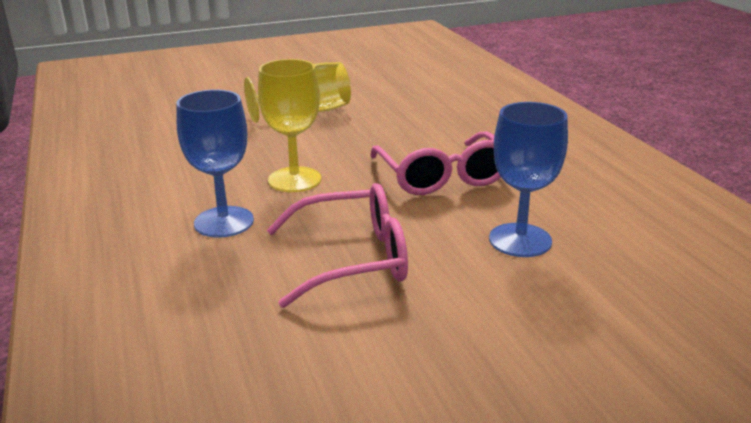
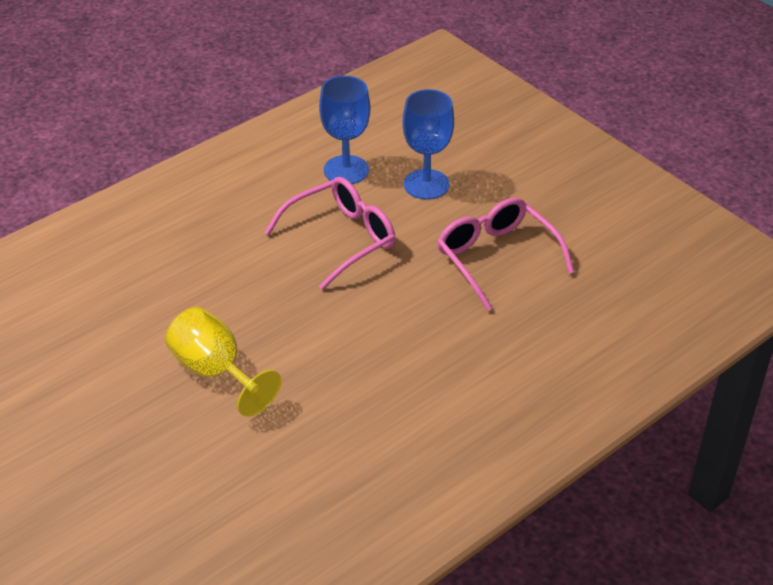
camera: 110 degrees left, 15 degrees up
blue goblet [177,90,254,237] -> blue goblet moved to [319,76,371,184]
yellow goblet [258,59,321,192] -> none

